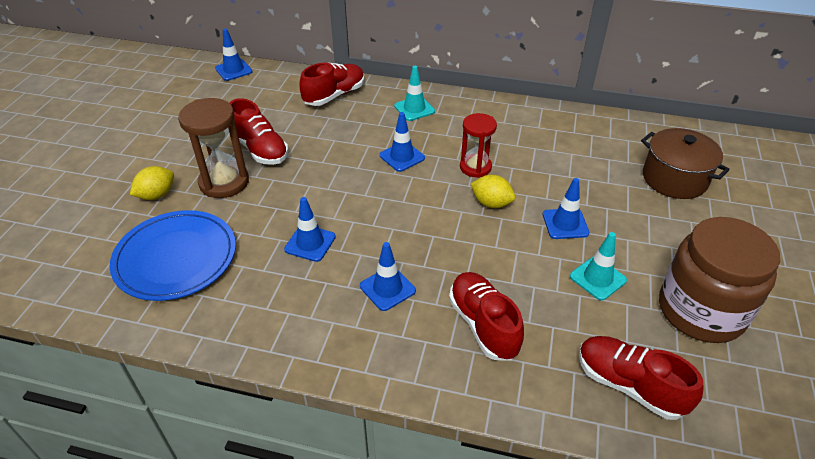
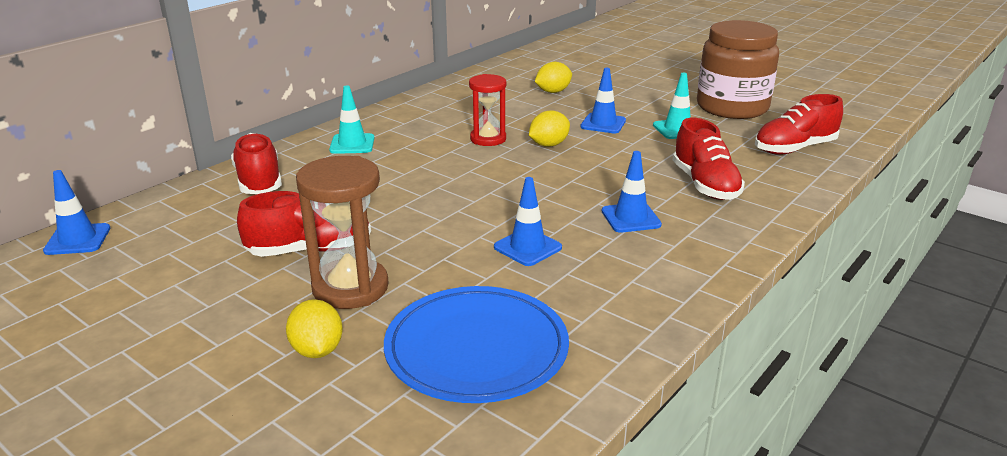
camera: 65 degrees left, 15 degrees down
blue traffic cone [379,112,425,172] -> none
red shoe [449,272,524,361] -> red shoe turned 105 degrees counterclockwise [673,118,745,200]
brown pot [641,128,730,199] -> none
none -> yellow lemon [535,62,572,93]

